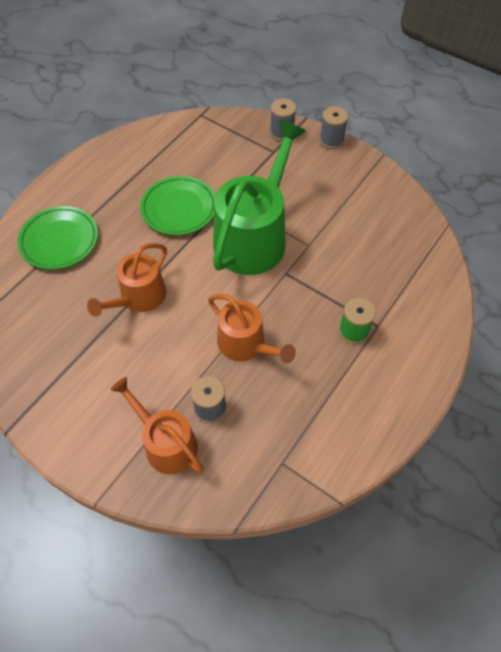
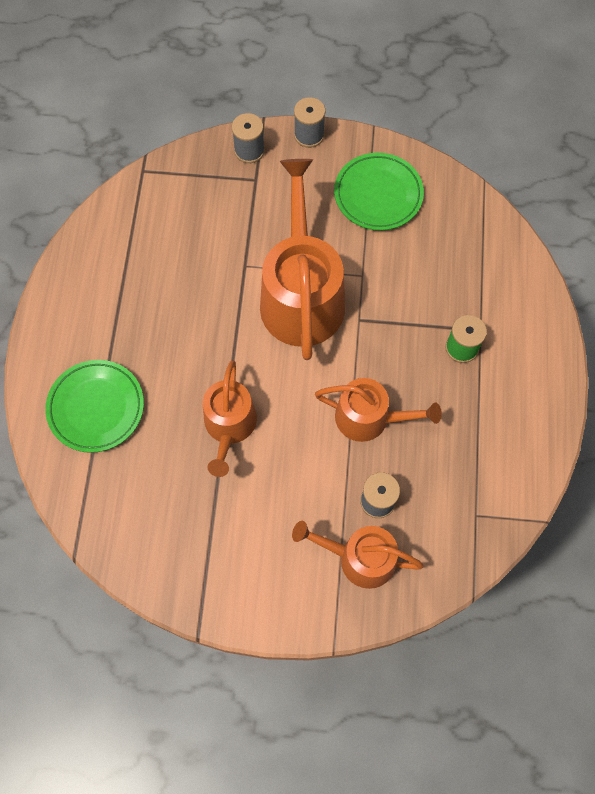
camera: 30 degrees left, 10 degrees up
green plate [140,176,215,235] -> green plate moved to [334,153,424,231]
green watering can [213,121,306,275] -> orange watering can [260,159,345,360]

